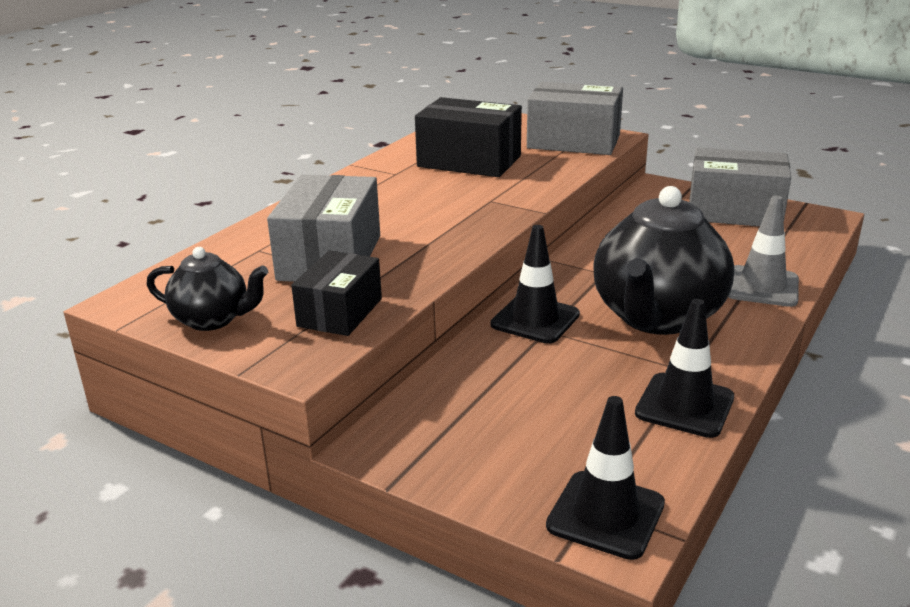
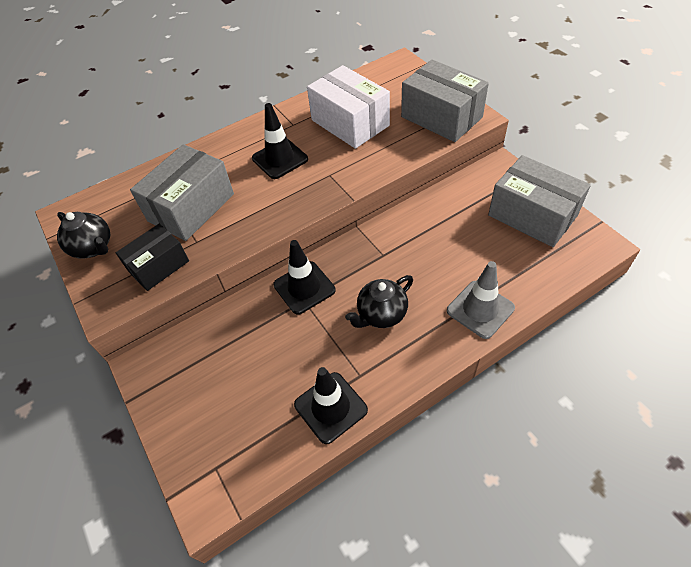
camera: 30 degrees right, 25 degrees up
black box [415,97,522,177] -> white box [307,65,390,149]
black traffic cone [546,396,665,560] -> black traffic cone moved to [252,103,308,179]
black teapot [593,186,734,335] -> black teapot [345,275,413,328], size x0.52

